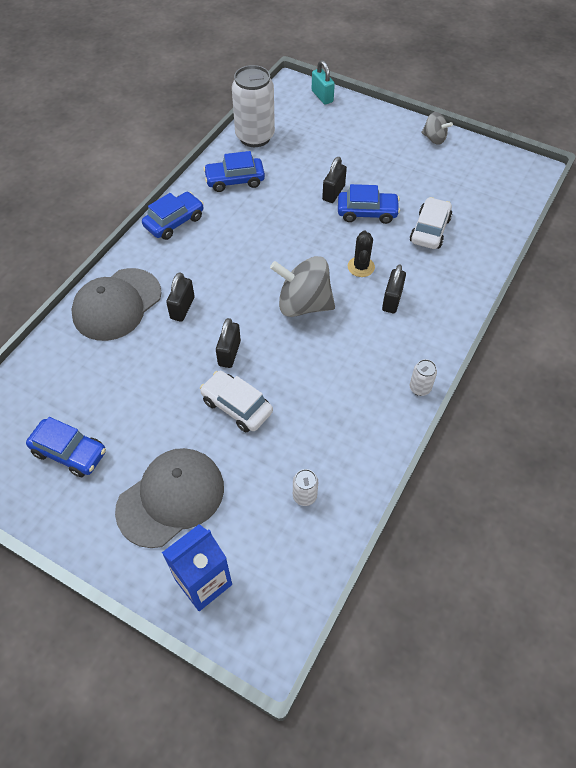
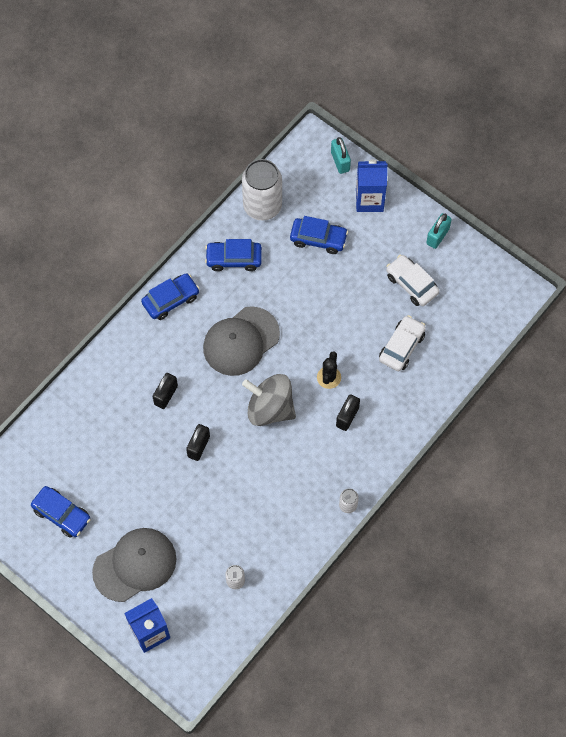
camera: 10 degrees right, 10 degrees up
grey cap [71,268,161,341] -> grey cap moved to [203,306,280,376]
white car [200,371,273,432] -> white car moved to [386,255,439,306]
black padlock [322,157,347,203] -> none
blue car [338,184,400,224] -> blue car moved to [290,216,348,254]
grey spinning top [422,112,453,145] -> turquoise padlock [426,213,452,249]
none -> blue carton [356,160,388,212]

